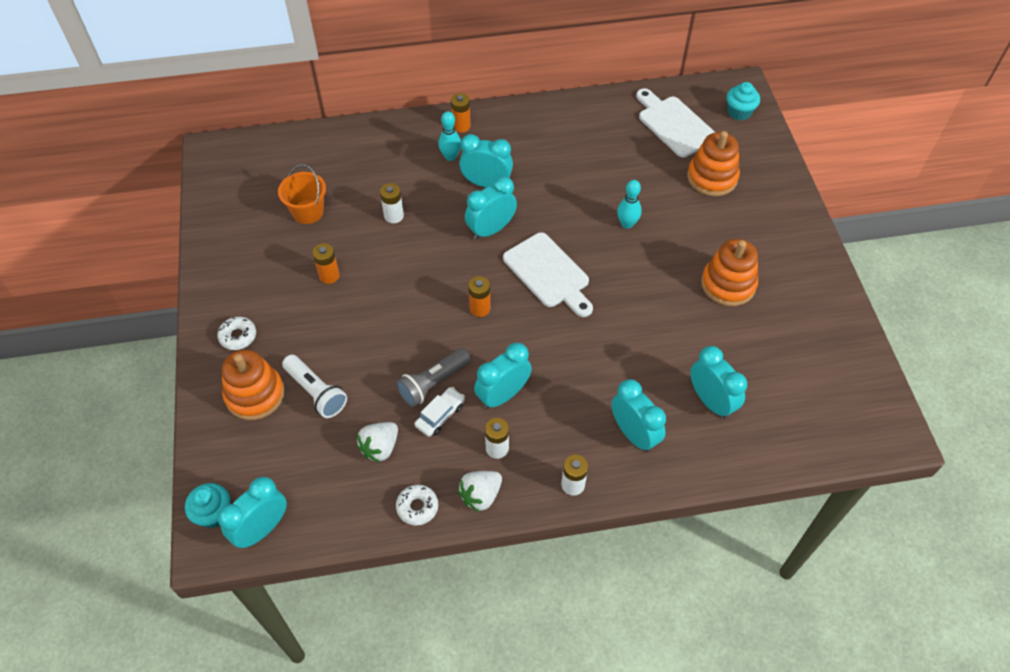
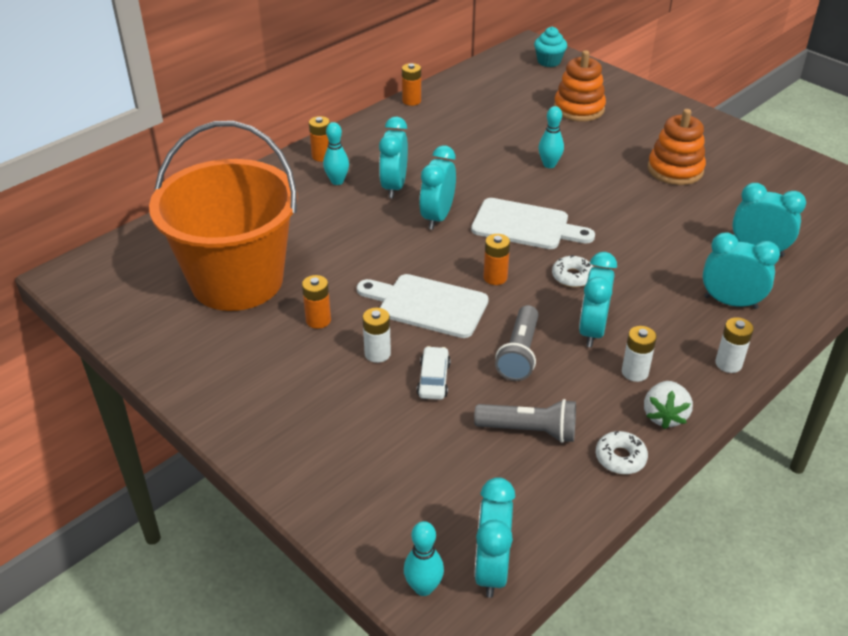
camera: 35 degrees left, 15 degrees down
turquoise cupcake [185,483,230,528] -> turquoise bowling pin [404,521,444,596]
white donut [217,317,256,350] -> white donut moved to [552,255,593,287]
orange stacking toy [222,350,284,420] -> none
orange bucket [278,164,326,224] -> orange bucket [149,121,298,311], size x2.40
white flashlight [282,355,347,418] -> none
white strawberry [357,422,398,463] -> grey flashlight [474,399,576,443]
white battery [380,183,404,223] -> white battery moved to [362,308,391,363]
white car [414,387,465,437] -> white car moved to [417,346,451,400]
turquoise clock [459,134,513,188] -> turquoise clock turned 60 degrees counterclockwise [379,116,408,198]
white cutting board [636,88,715,157] -> white cutting board moved to [357,274,489,338]
none -> orange battery [402,63,421,106]

